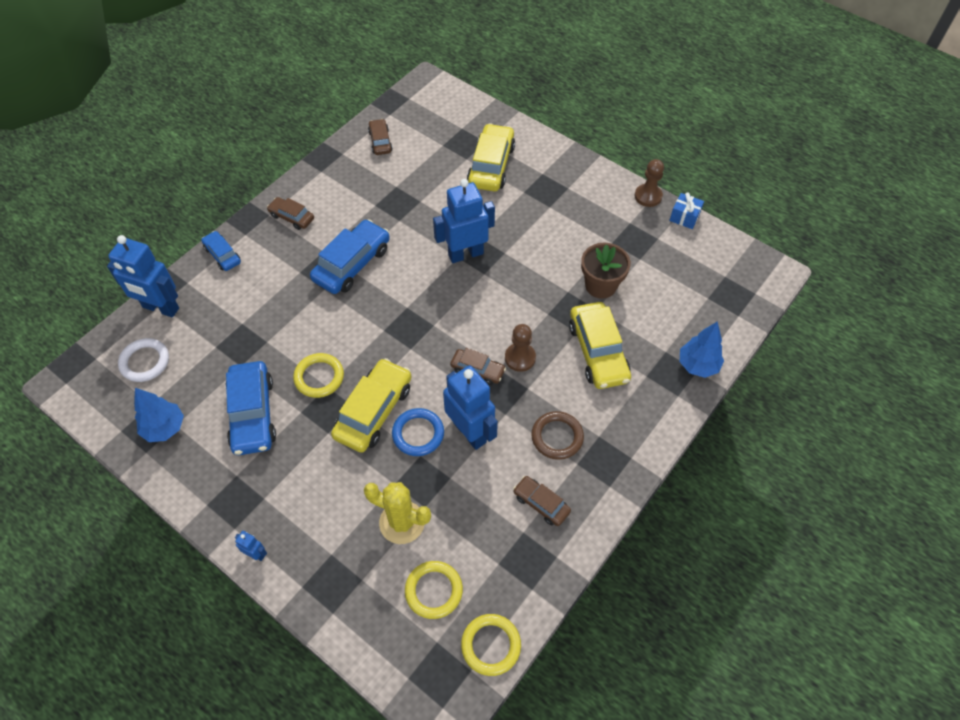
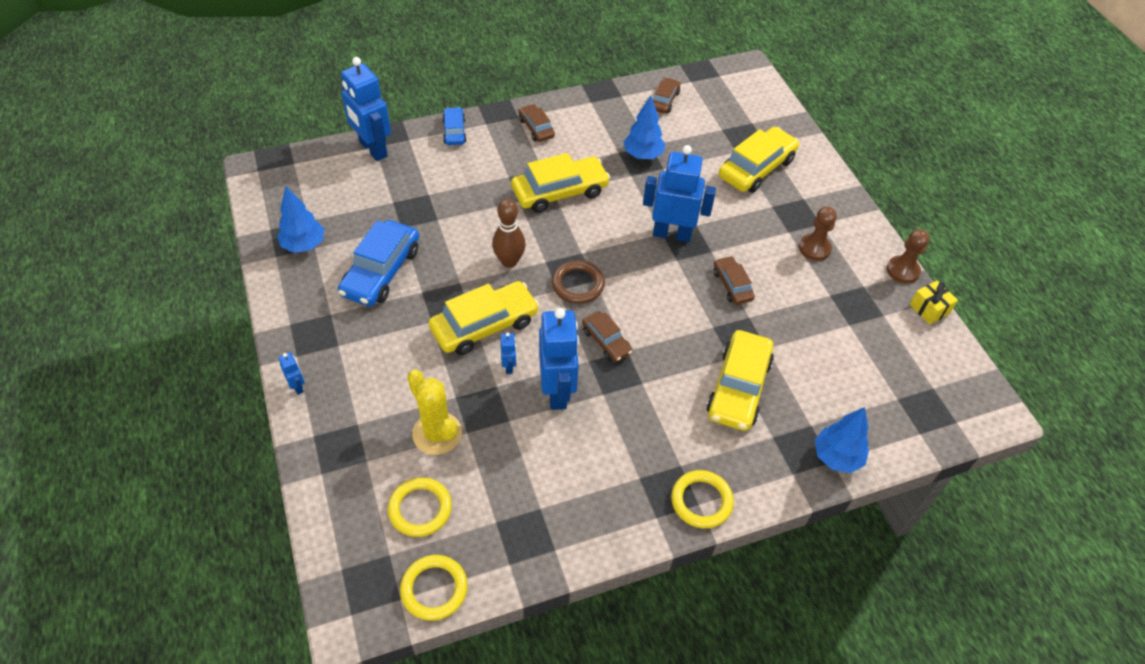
camera: 30 degrees right, 5 degrees down
white ring [118,338,169,382] -> none
yellow ring [293,353,344,398] -> yellow ring moved to [671,470,734,528]
blue car [310,219,390,294] -> yellow car [511,153,610,213]
blue ring [392,408,444,456] -> blue robot [501,332,517,374]
brown pawn [505,324,536,372] -> brown pawn moved to [799,207,837,261]
brown car [513,476,571,526] -> brown car moved to [714,256,755,305]
brown ring [531,411,584,460] -> brown ring moved to [552,260,605,304]
brown flower pot [581,243,631,299] -> none
blue gift [669,193,704,229] -> yellow gift [910,280,958,325]
none -> brown bowling pin [492,199,526,268]
none -> blue tree [623,95,665,159]

